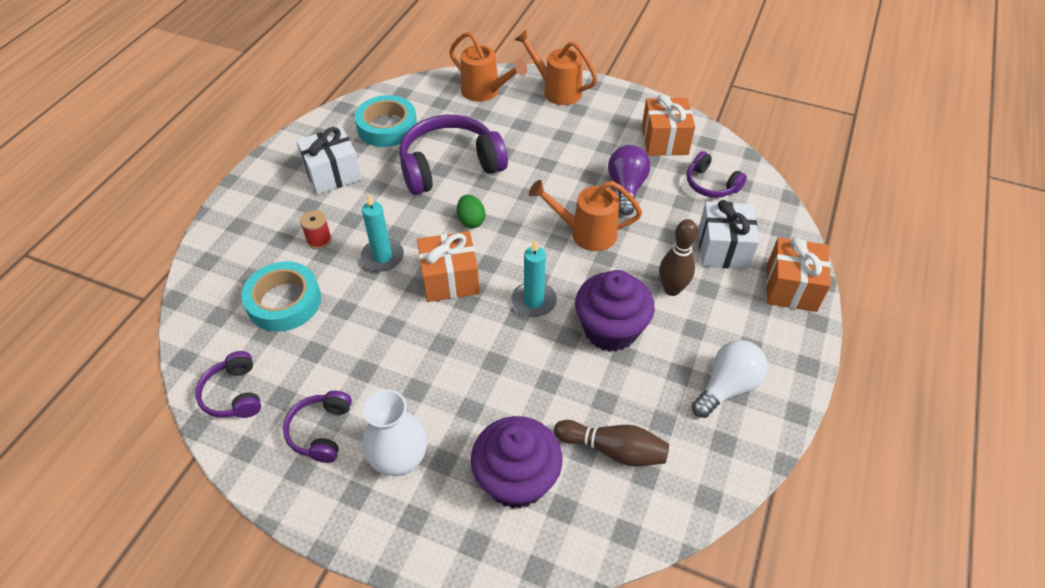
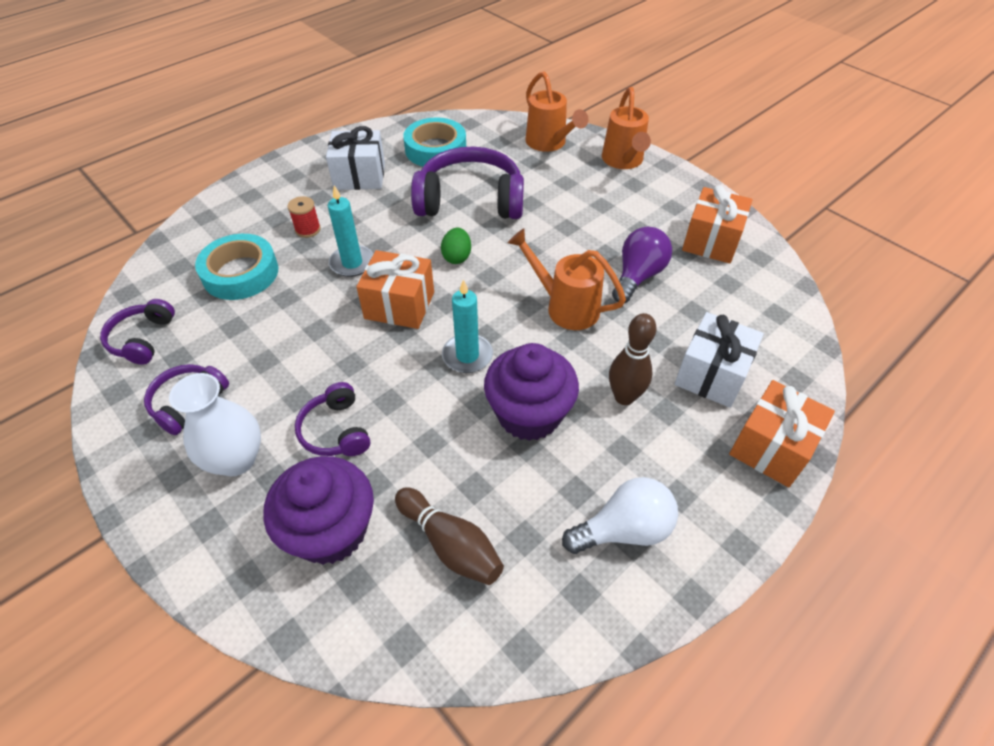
camera: 25 degrees right, 0 degrees up
orange watering can [515,30,598,105] -> orange watering can turned 150 degrees counterclockwise [602,87,651,169]
purple headphones [687,151,747,198] -> purple headphones moved to [295,382,370,456]

